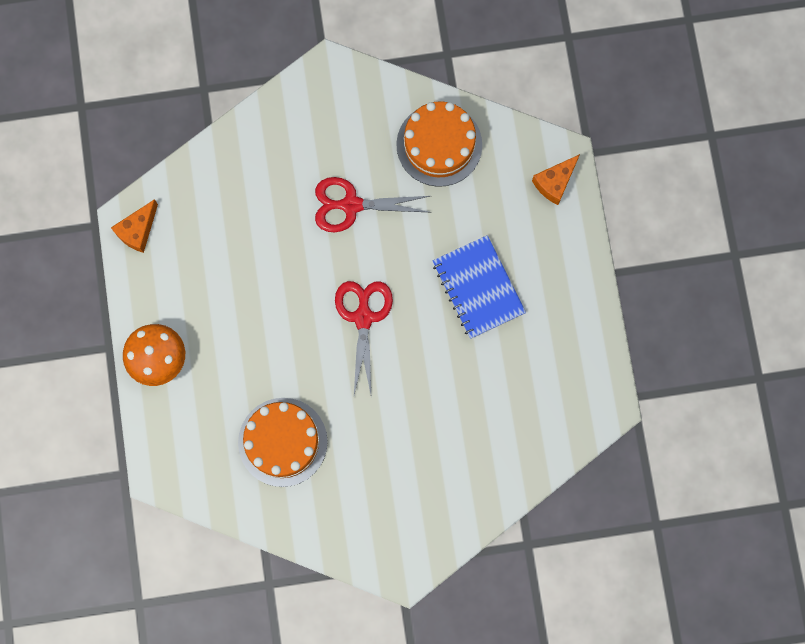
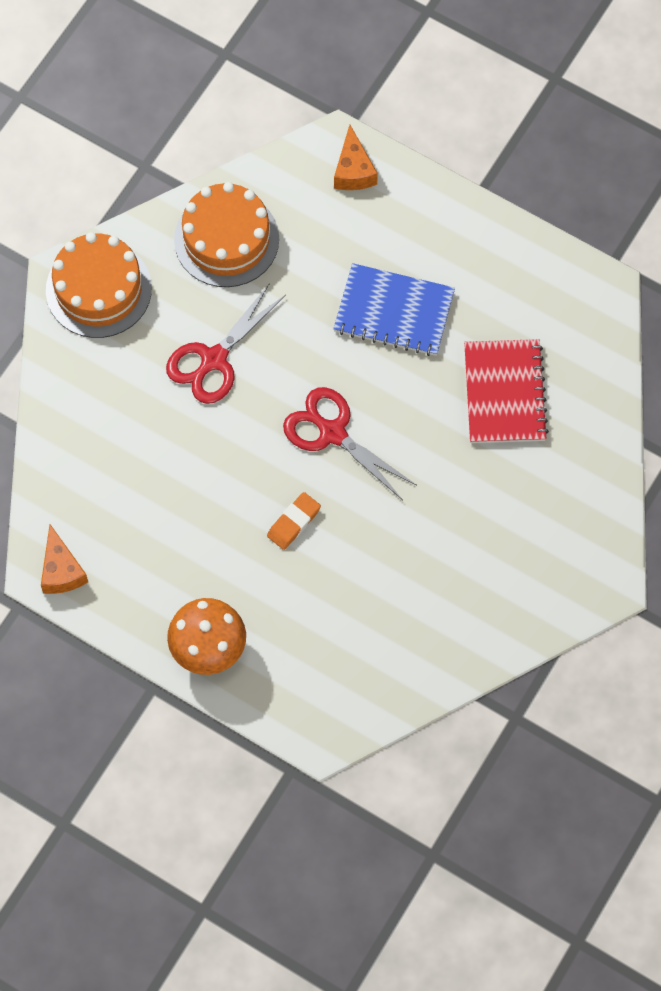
camera: 50 degrees left, 10 degrees down
orange cake [238,398,328,487] -> orange cake moved to [46,232,152,338]
none -> orange eraser [267,492,321,550]
none -> red notebook [464,339,549,443]

